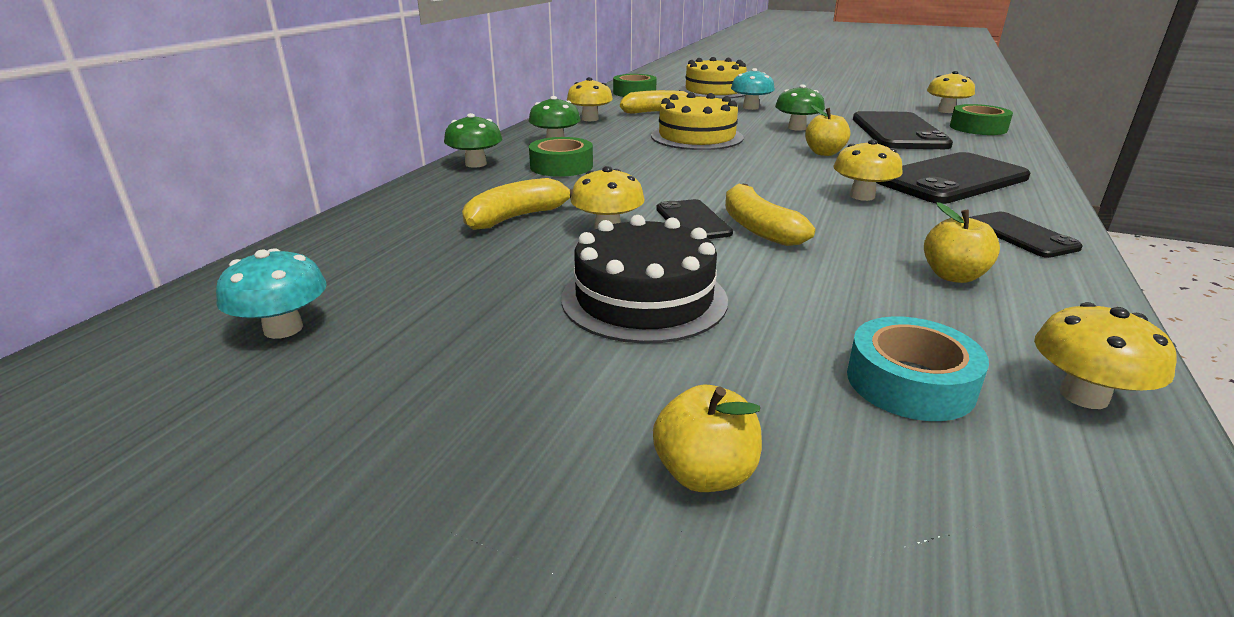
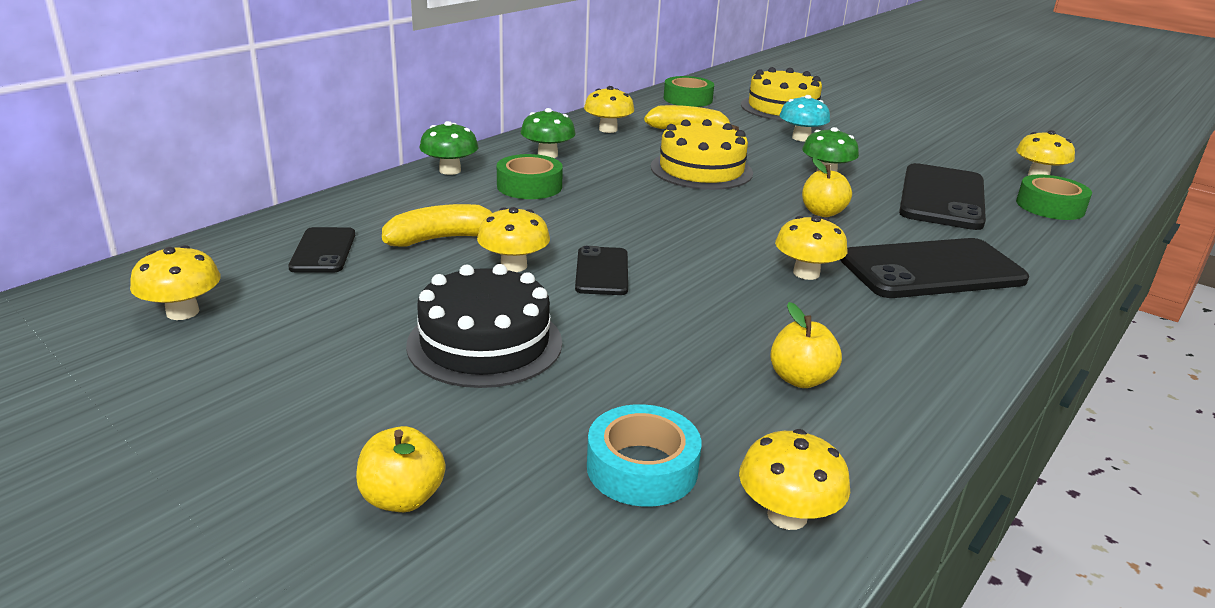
camera: 15 degrees right, 0 degrees up
turquoise mushroom [216,248,327,339] -> yellow mushroom [130,245,221,320]
yellow banana [725,183,815,246] -> none
black phone [969,212,1083,258] -> black phone moved to [288,227,355,273]

